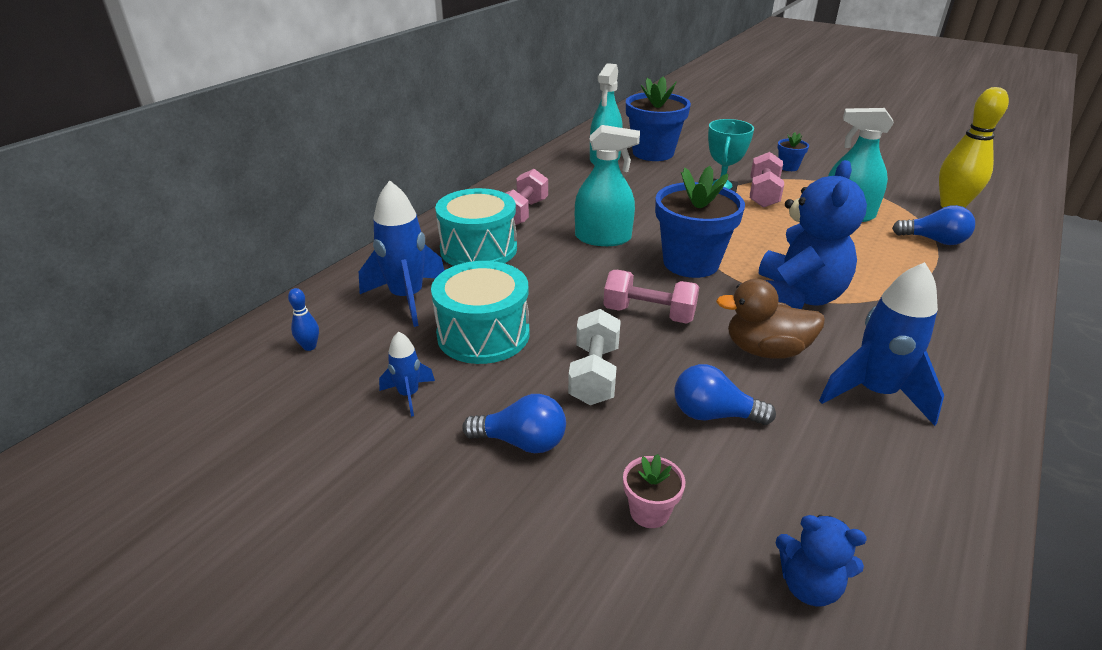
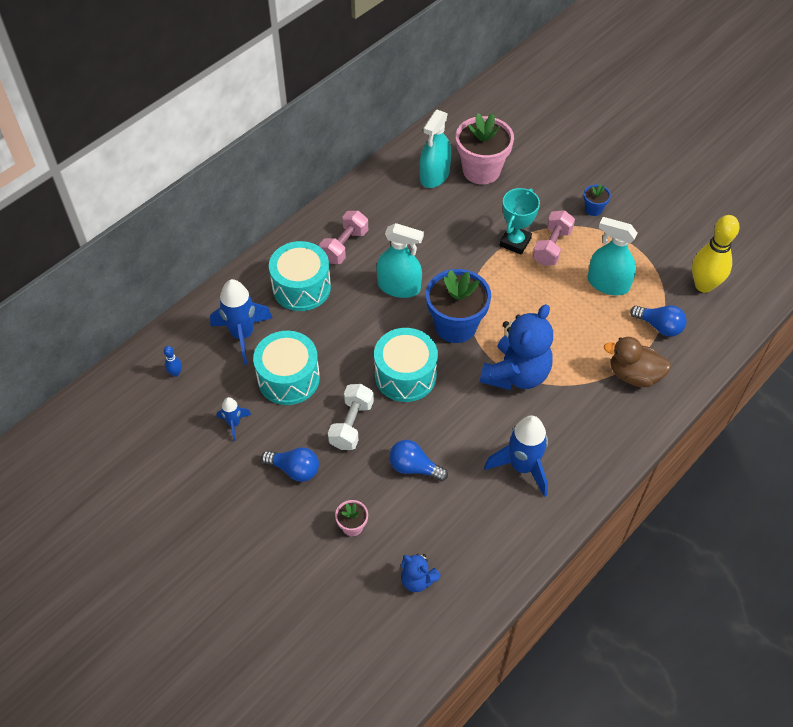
camera: 10 degrees right, 20 degrees up
pink dumbbell [603,270,699,324] -> turquoise drum [374,328,438,402]
blue flower pot [626,76,691,161] -> pink flower pot [456,113,514,184]
brown duck [716,279,825,359] -> brown duck moved to [604,337,671,387]

